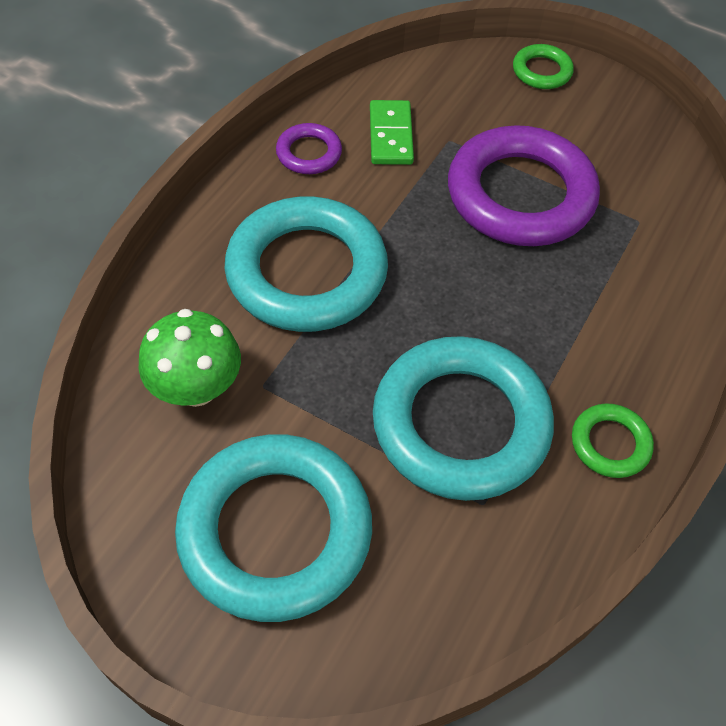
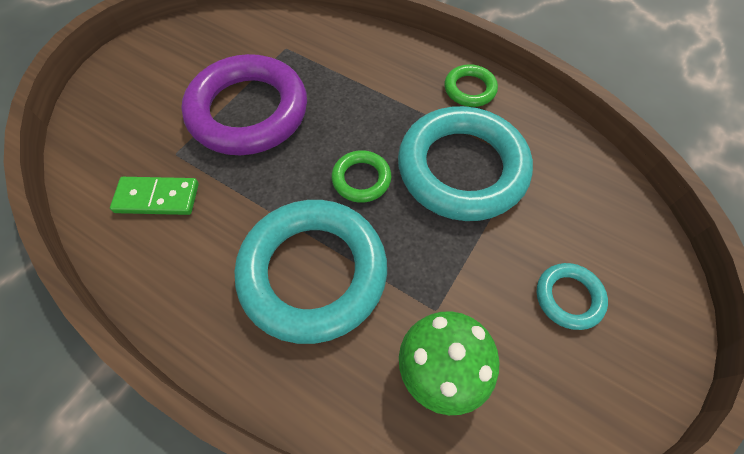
camera: 85 degrees left, 5 degrees up
turquoise ring [175,434,372,622] -> turquoise ring [537,263,608,330], size x0.45
purple ring [276,123,342,174] -> none
green ring [513,44,574,89] -> green ring moved to [332,150,391,203]

